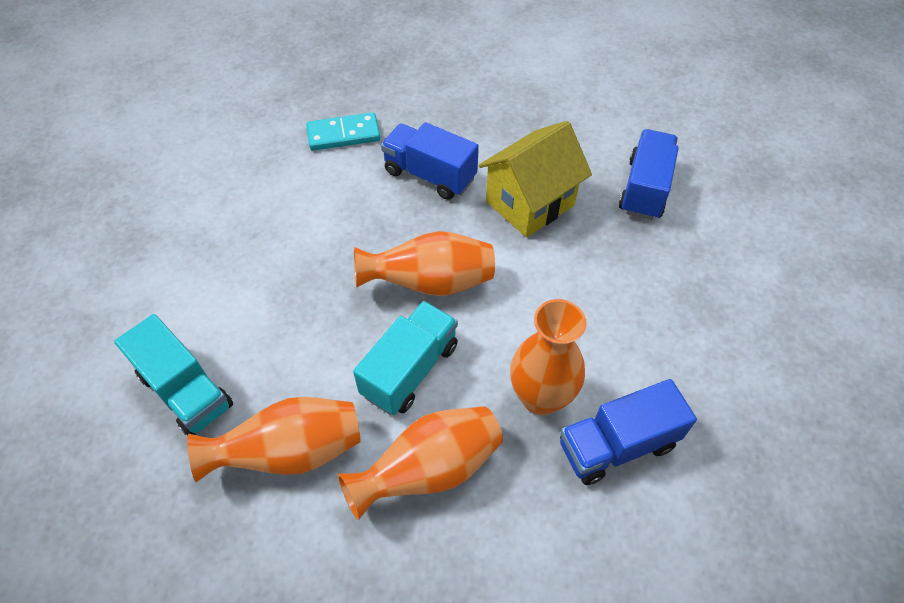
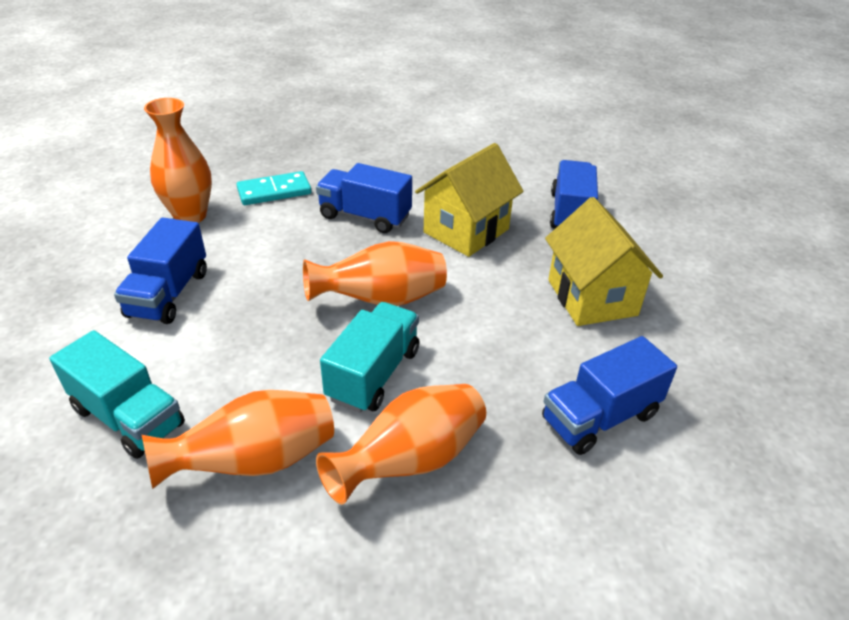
camera: 10 degrees left, 15 degrees down
orange vase [510,299,586,415] -> orange vase moved to [144,98,212,223]
none -> blue truck [114,217,207,324]
none -> yellow house [545,197,663,326]

